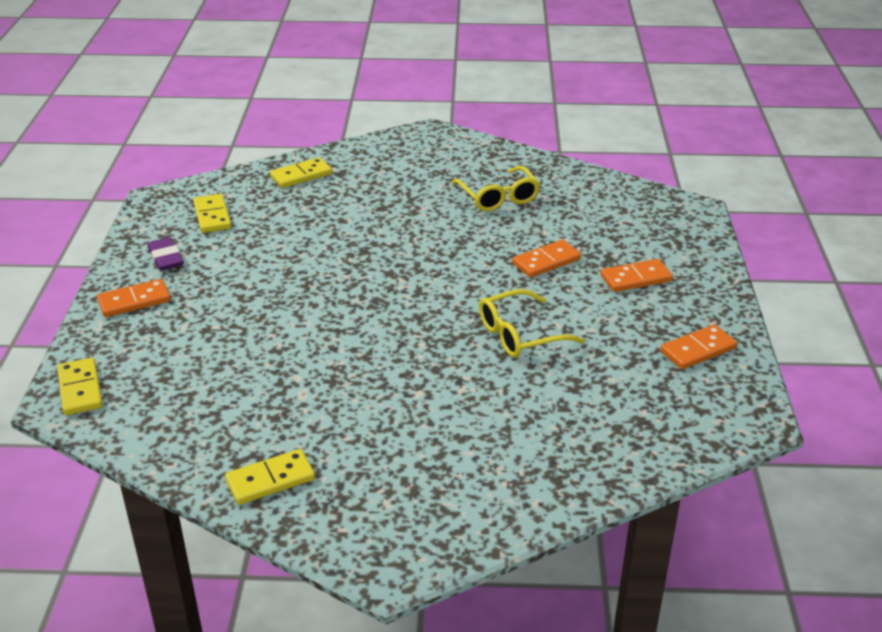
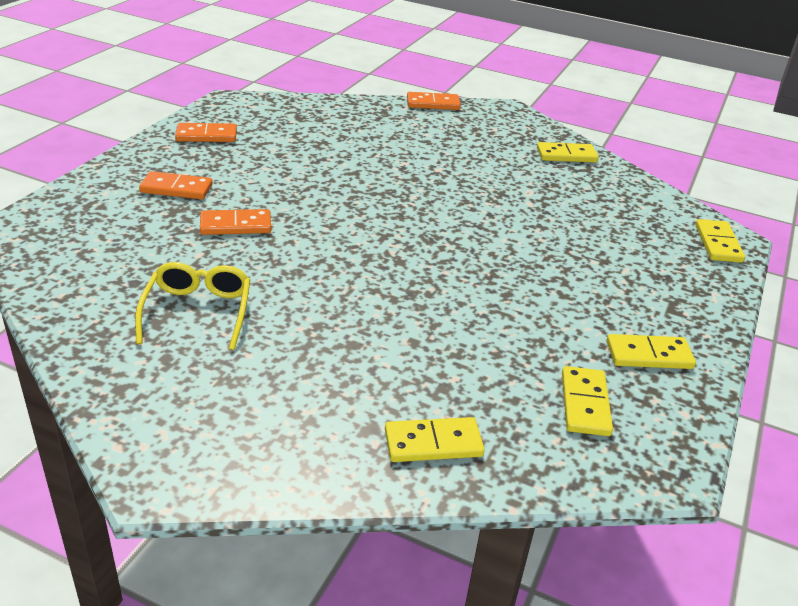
camera: 160 degrees left, 0 degrees up
orange domino [97,279,171,317] -> orange domino moved to [407,92,461,110]
purple eraser [147,237,184,271] -> yellow domino [607,334,696,369]
yellow glasses [479,289,584,358] -> none

